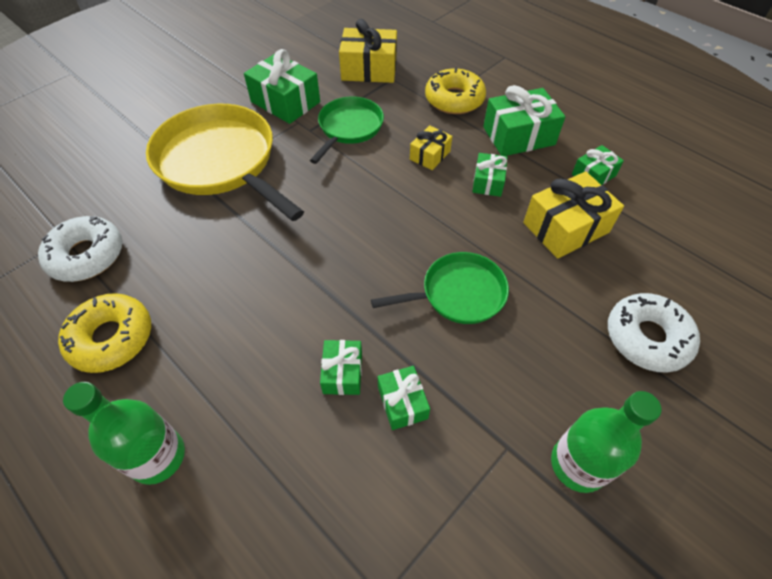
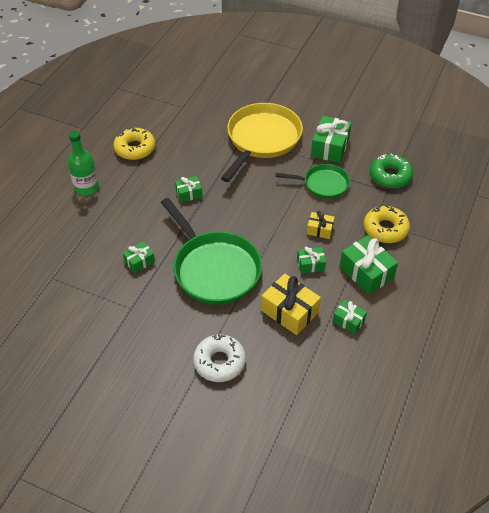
camera: 70 degrees right, 5 degrees down
white donut [38,216,122,282] -> none
green gift [320,340,362,395] -> green gift moved to [175,176,202,202]
yellow gift [339,19,397,83] -> green donut [370,154,413,188]
green pan [371,252,509,324] -> green pan [161,198,262,305], size x1.77
green bottle [551,391,662,493] -> none

